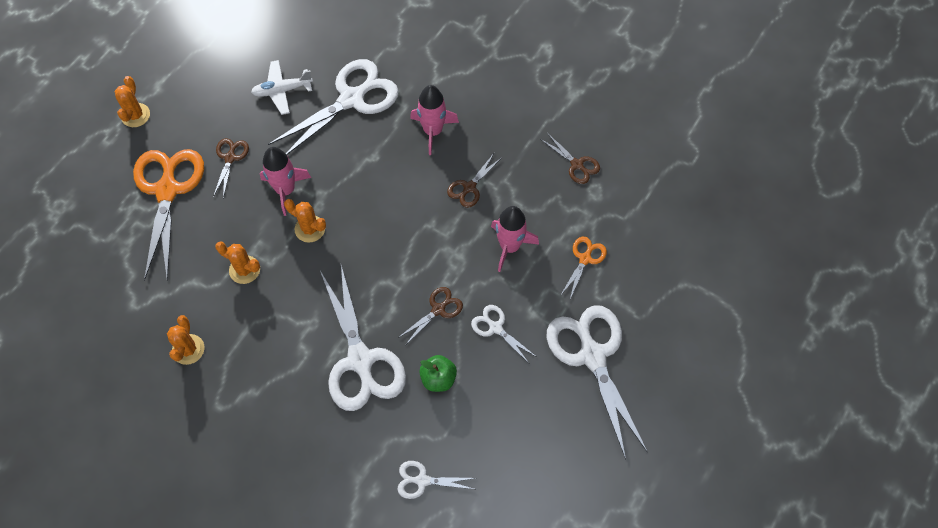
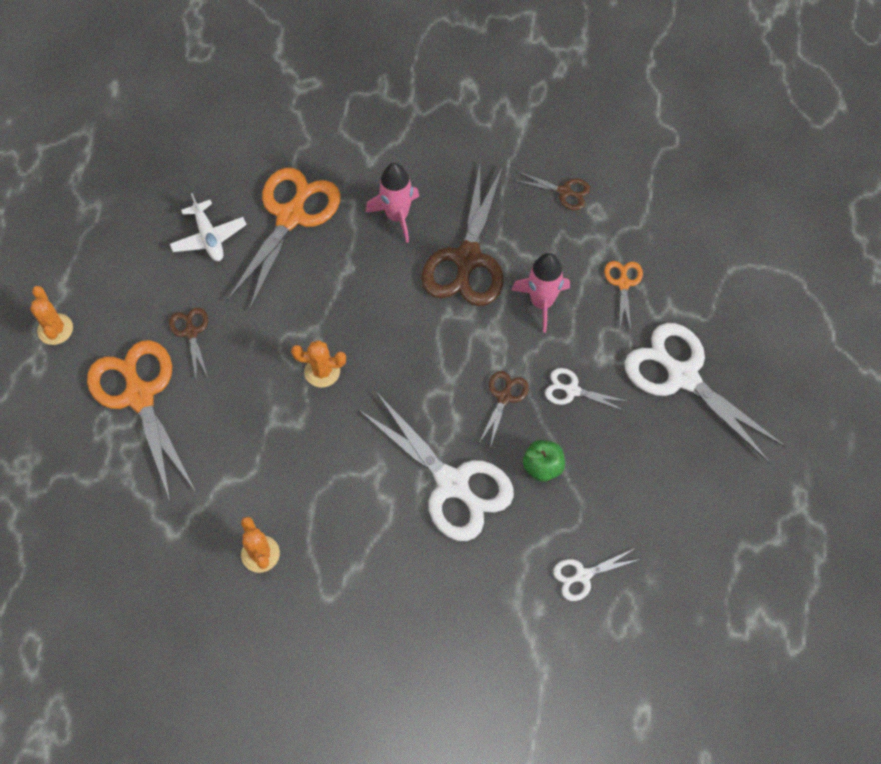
camera: 25 degrees left, 0 degrees up
orange cactus [215,242,260,284] -> none
white plane [251,60,313,115] -> white plane turned 75 degrees counterclockwise [170,193,247,261]
pink rocket [260,147,311,216] -> none
white scissors [268,59,399,155] -> orange scissors [227,168,341,311]
brown scissors [447,153,501,208] -> brown scissors [421,165,503,306], size x2.12

